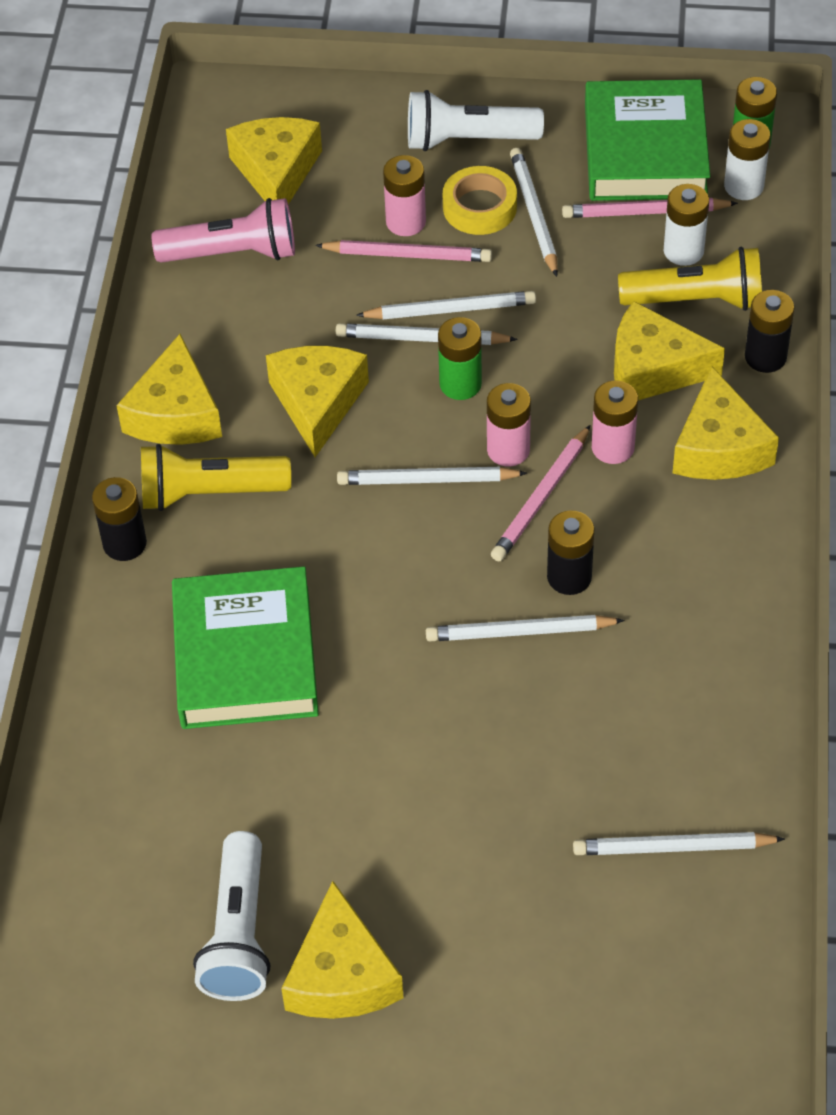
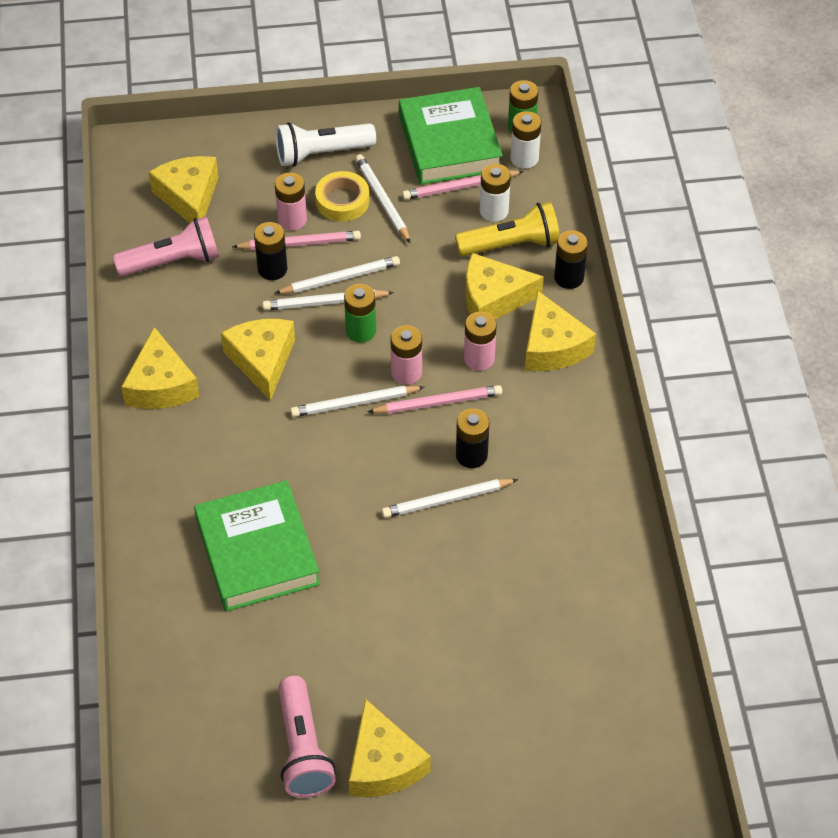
camera: 15 degrees left, 0 degrees up
black battery [92,477,147,561] -> black battery moved to [254,222,287,280]
yellow flashlight [141,444,291,511] -> none
white flashlight [193,831,270,1001] -> pink flashlight [278,676,336,798]
pink pencil [491,425,590,561] -> pink pencil turned 120 degrees counterclockwise [368,385,502,414]
white pencil [573,832,785,855] -> none

